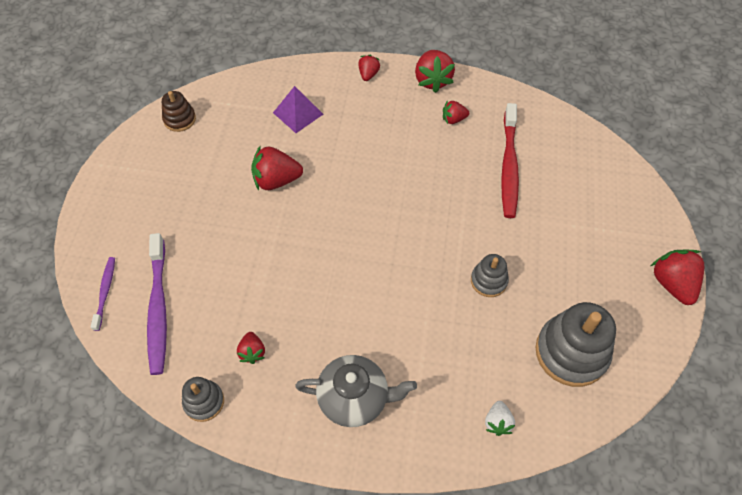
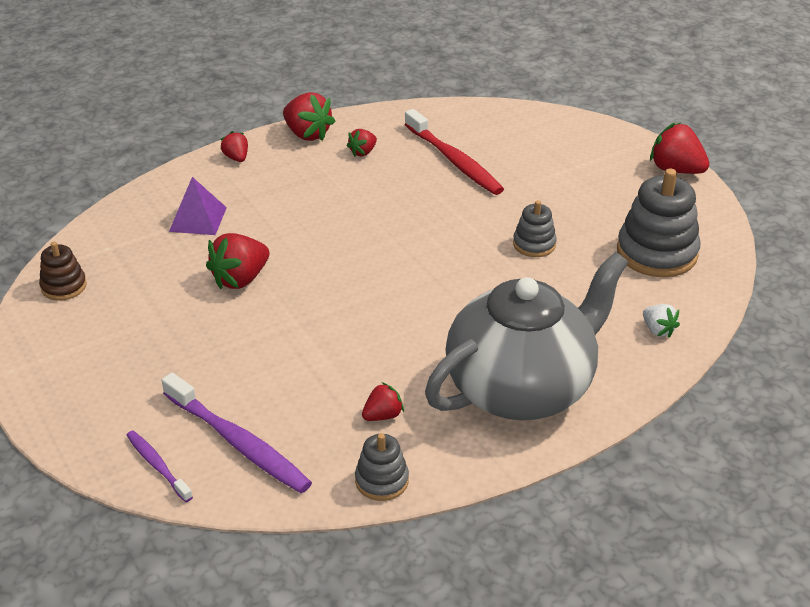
camera: 40 degrees left, 20 degrees down
red strawberry [237,332,265,364] -> red strawberry turned 75 degrees counterclockwise [362,382,404,421]
grey teapot [295,355,417,427] -> grey teapot [425,252,629,420], size x1.73

